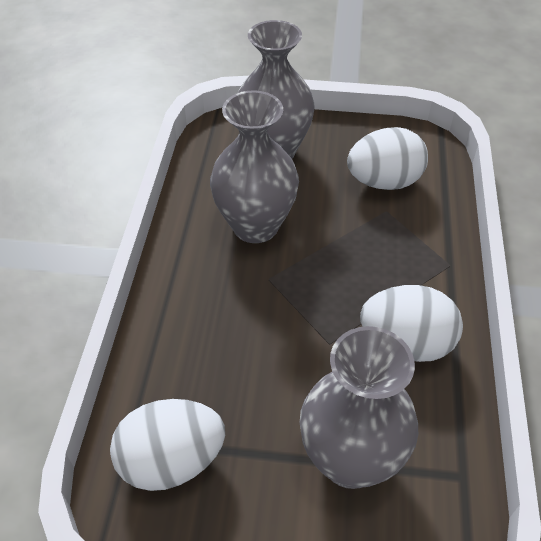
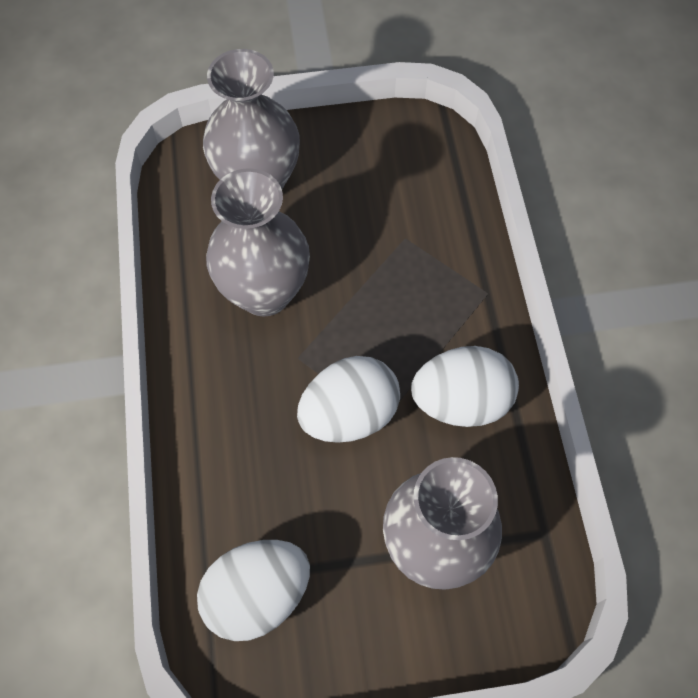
camera: 15 degrees left, 15 degrees up
white egg [347,127,428,190] -> white egg moved to [297,356,400,443]

